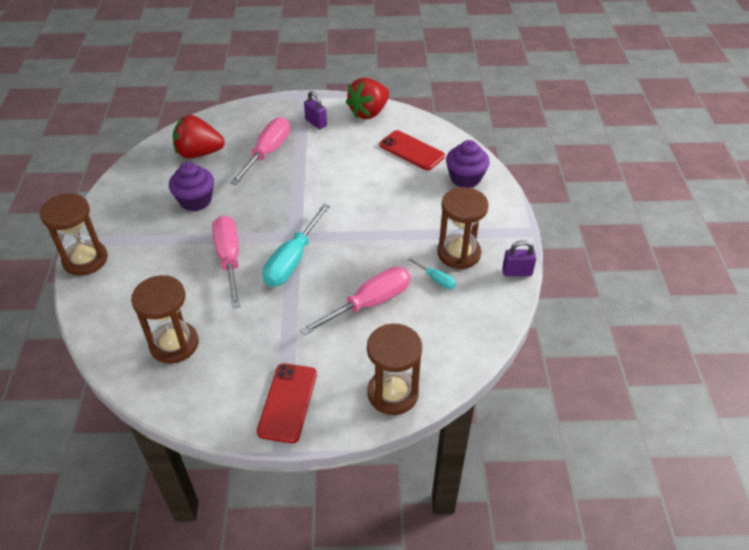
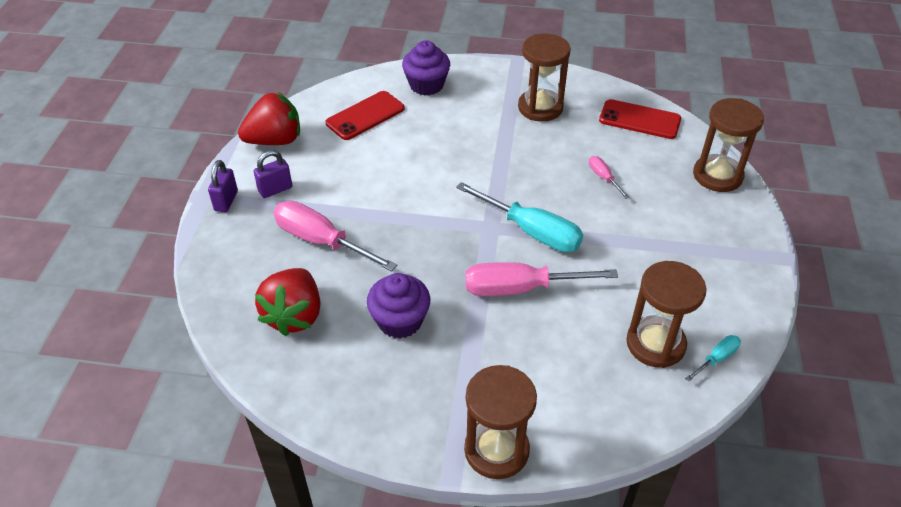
camera: 80 degrees left, 0 degrees up
red phone [257,363,317,443] -> red phone moved to [599,99,681,139]
pink screwdriver [300,267,411,335] -> pink screwdriver [589,156,629,199], size x0.48
red strawberry [346,78,389,119] -> red strawberry turned 75 degrees counterclockwise [238,92,300,145]
turquoise screwdriver [407,257,456,289] -> turquoise screwdriver moved to [685,335,741,382]
purple padlock [502,240,536,276] -> purple padlock moved to [208,160,238,212]

